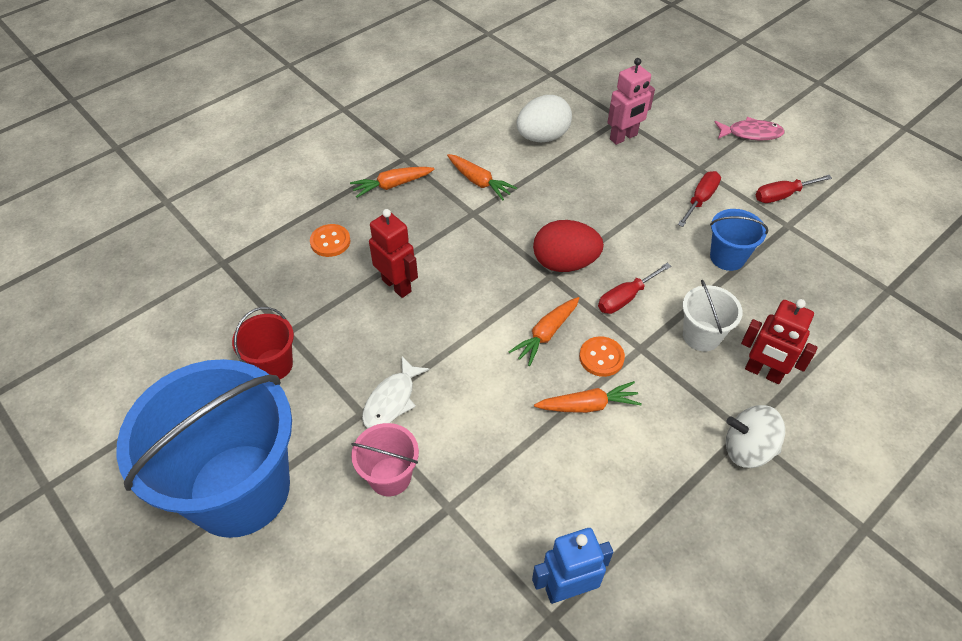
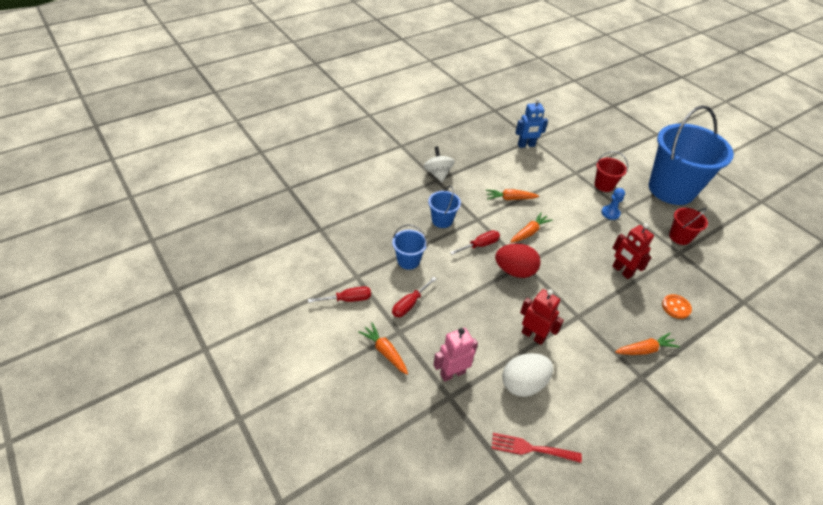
camera: 175 degrees left, 5 degrees down
pink bucket [351,423,419,496] -> red bucket [594,151,628,192]
white fish [362,356,430,428] -> blue pawn [601,188,625,220]
orange carrot [447,154,517,200] -> orange carrot moved to [358,323,408,375]
orange button [579,336,625,377] -> none
white bucket [683,280,743,352] -> blue bucket [428,186,461,228]
pink fish [715,117,785,140] -> none
white spinning top [726,405,785,468] -> white spinning top turned 120 degrees counterclockwise [424,146,455,182]
red robot [741,299,818,384] -> red robot moved to [520,289,564,345]
none -> red fork [491,433,582,463]

